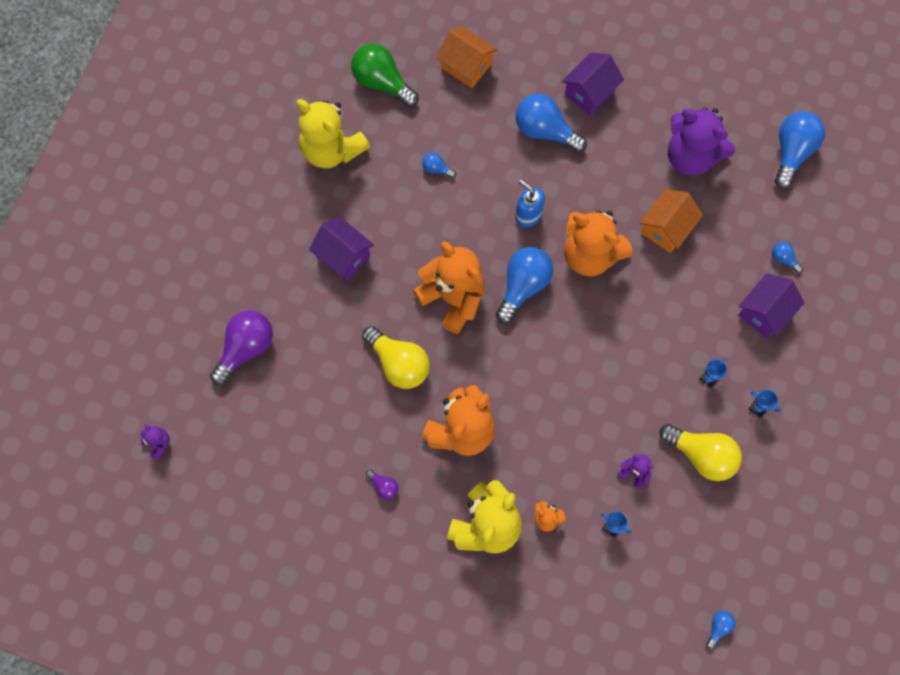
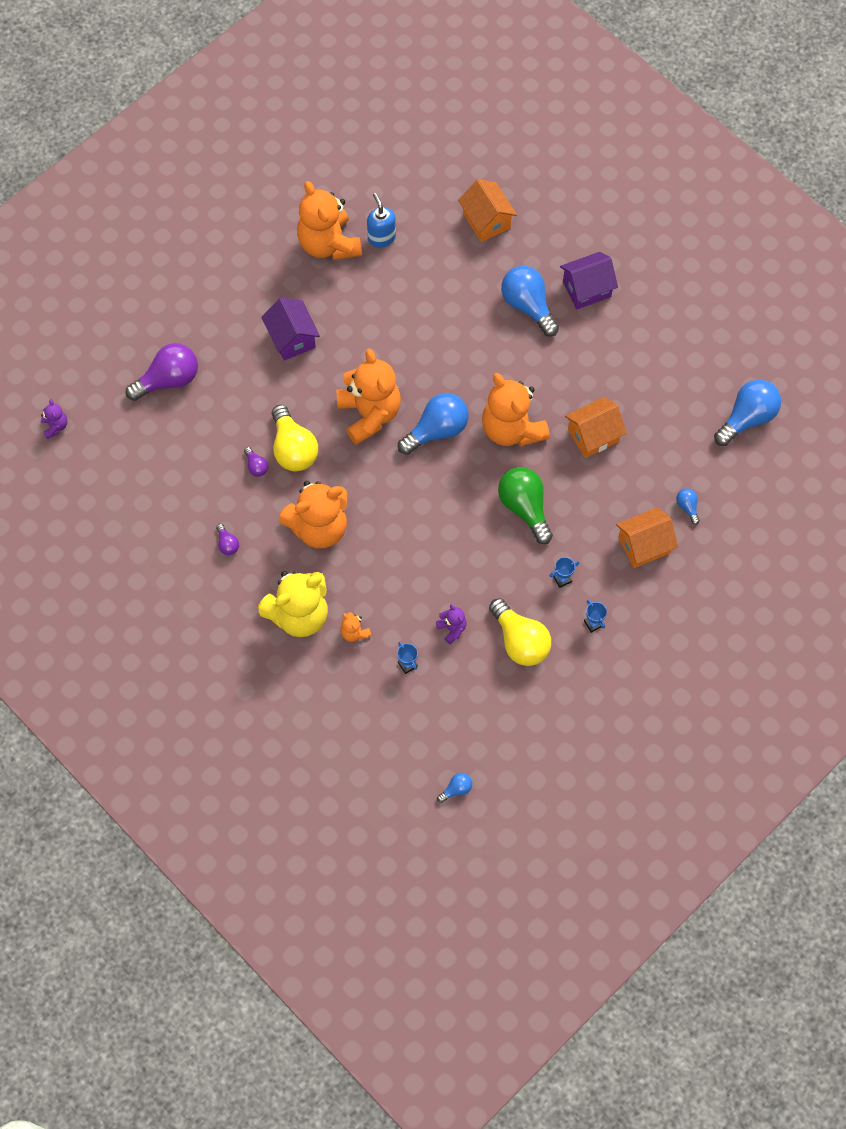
camera: 25 degrees right, 5 degrees down
yellow teddy bear [296,99,370,168] -> orange teddy bear [297,181,362,260]
green light bulb [351,44,419,107] -> green light bulb moved to [498,467,553,544]
blue light bulb [422,152,456,178] -> none
blue soap dispenser [515,179,545,227] -> blue soap dispenser moved to [367,193,396,248]
purple teddy bear [668,107,735,176] -> none
purple house [738,273,804,338] -> orange house [616,507,678,568]
none -> purple light bulb [244,447,269,477]

